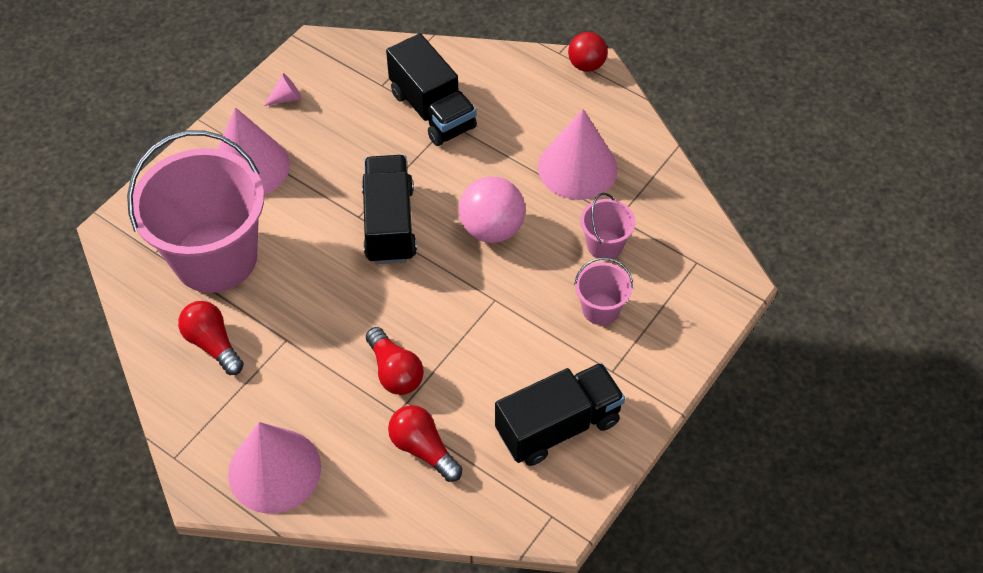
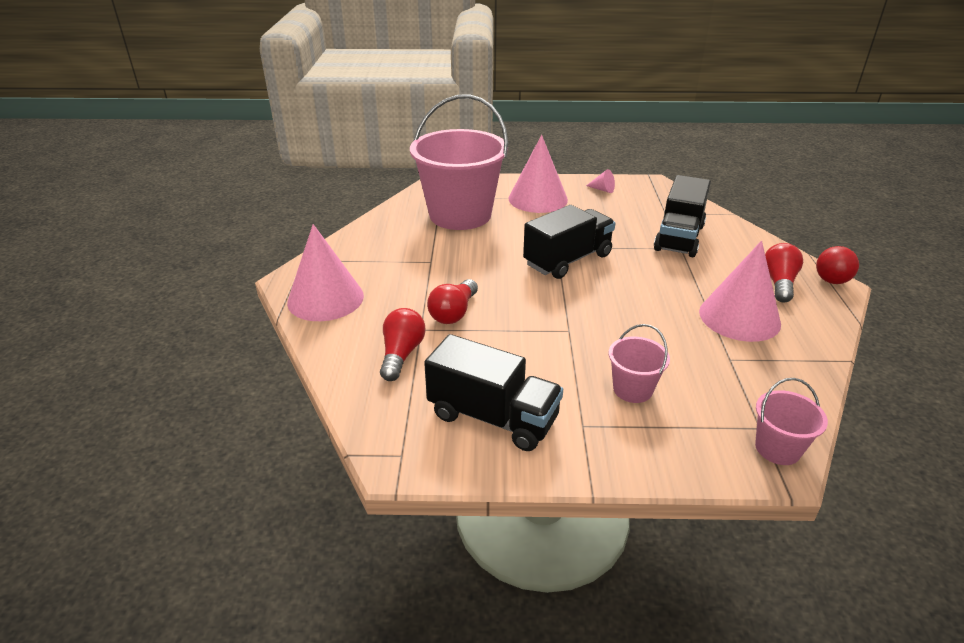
camera: 55 degrees right, 20 degrees down
red light bulb [178,301,244,375] -> red light bulb moved to [765,243,803,302]
pink ball [459,176,525,243] -> none
pink bucket [580,193,636,259] -> pink bucket moved to [755,378,828,465]

